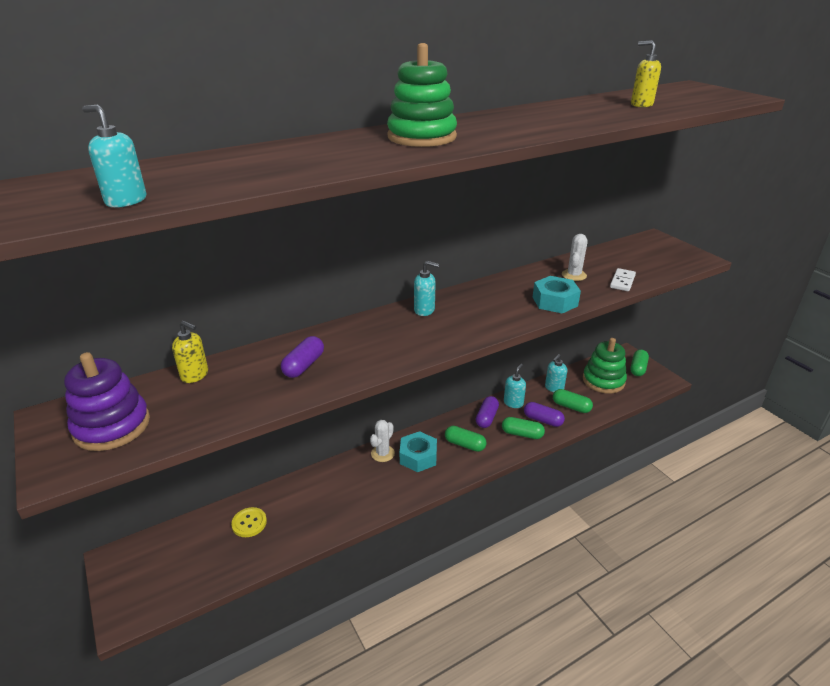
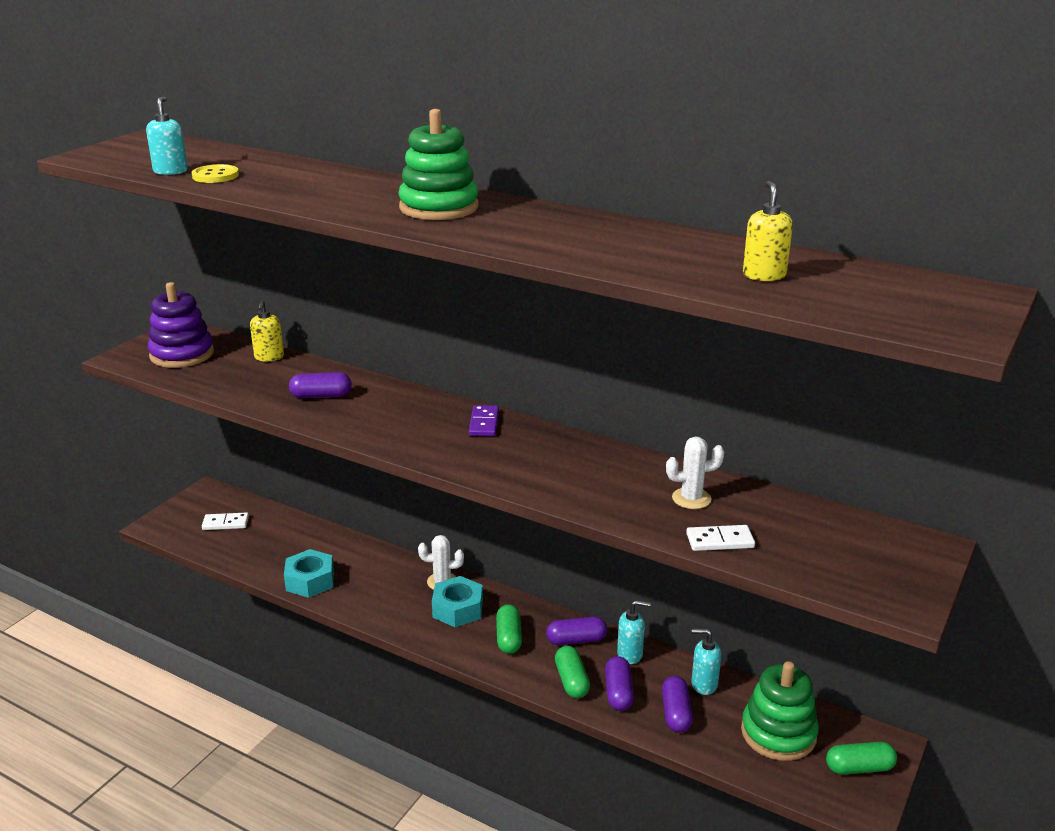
camera: 60 degrees right, 5 degrees down
yellow button [231,507,267,537] -> yellow button moved to [192,164,239,183]
turquoise soap dispenser [414,261,439,316] -> purple domino [469,405,499,436]
turquoise nut [533,276,581,313] -> turquoise nut moved to [284,549,334,598]
green capsule [553,389,593,413] -> purple capsule [662,676,693,732]
none -> white domino [202,513,249,530]

